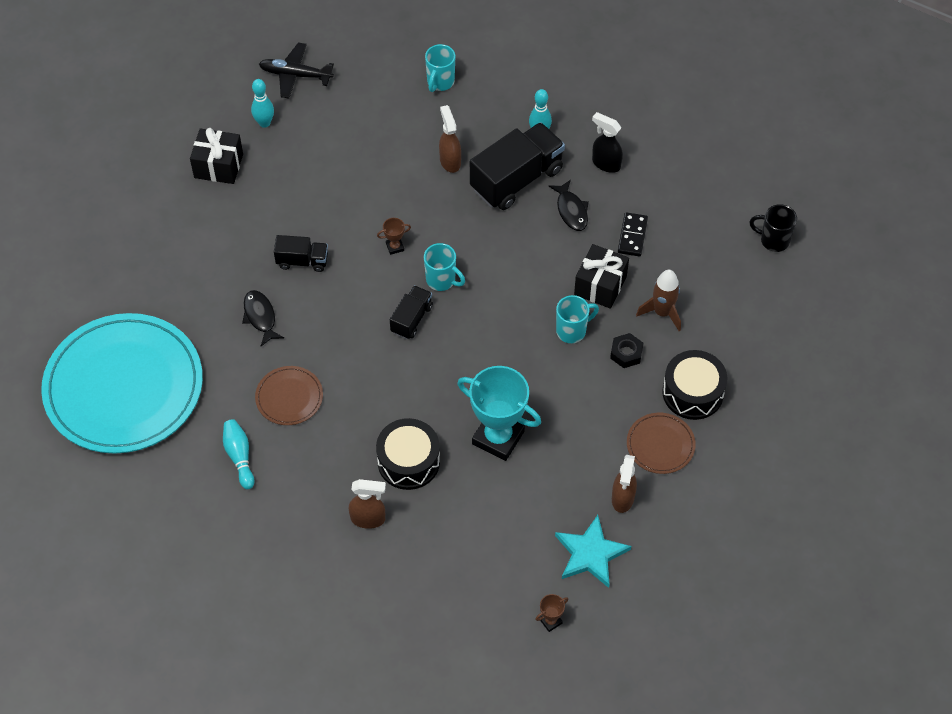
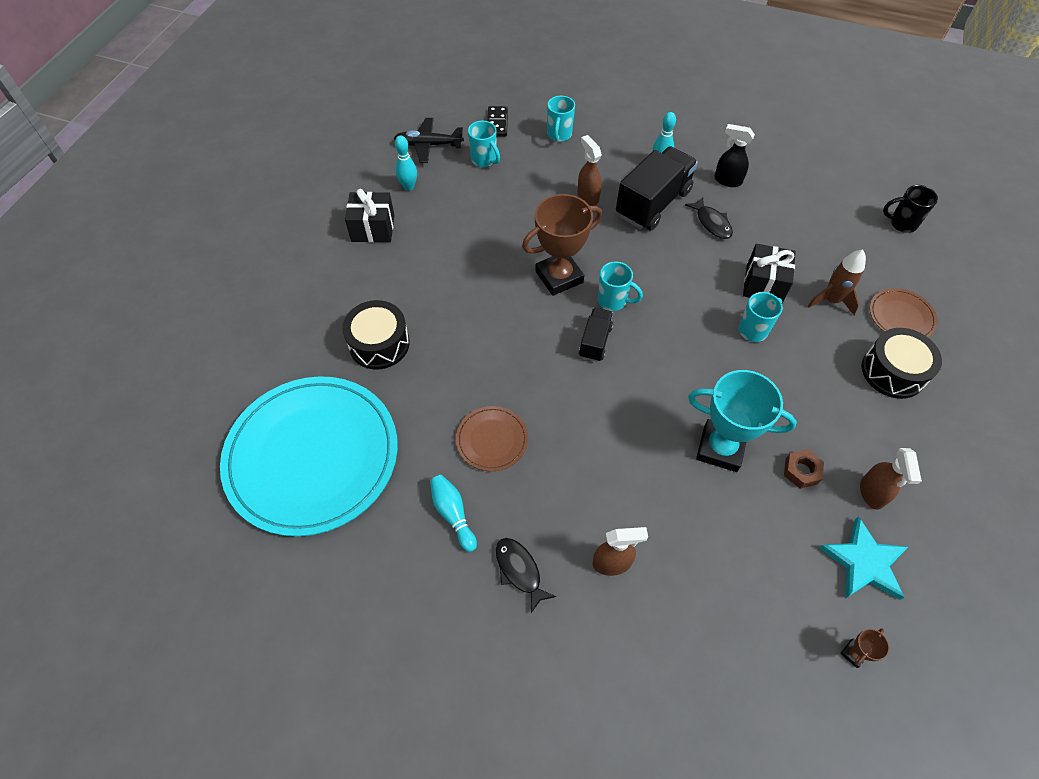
camera: 10 degrees left, 0 degrees up
black fish [242,290,284,346] -> black fish moved to [496,538,556,613]
black truck [274,235,328,272] -> none
black drum [376,418,440,490] -> black drum moved to [342,300,410,369]
brown trophy [377,218,411,255] -> brown trophy [522,194,602,296], size x2.47
black nut [610,333,643,368] -> none
black domino [618,212,648,257] -> black domino moved to [487,106,508,137]
brown plate [627,413,696,474] -> brown plate moved to [870,288,938,337]
none -> turquoise mug [468,121,500,167]
none -> brown nut [784,449,824,489]

